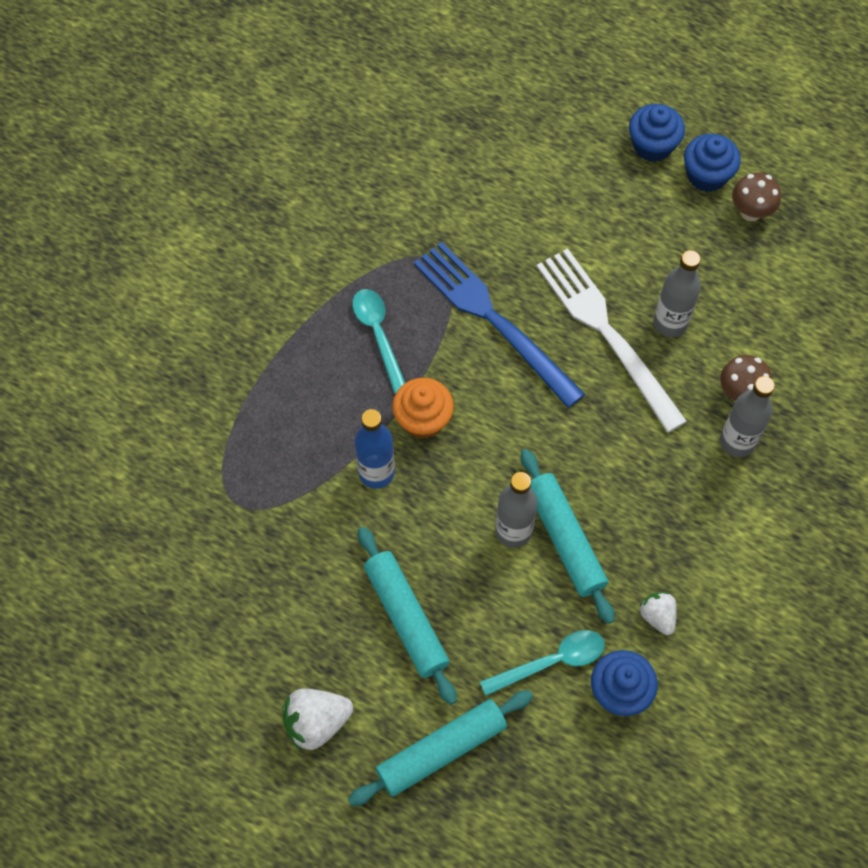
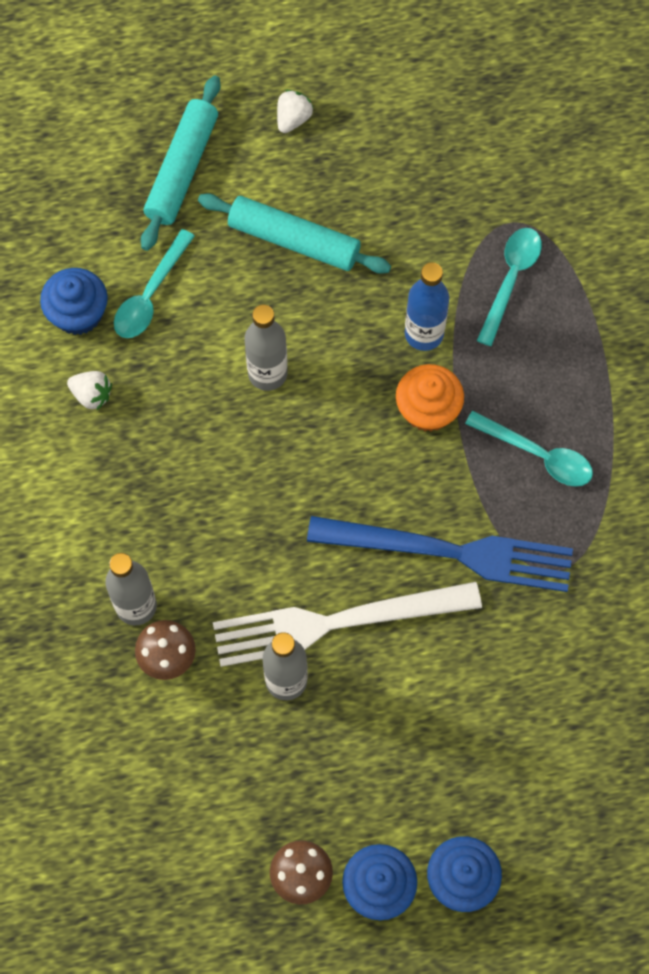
camera: 140 degrees right, 5 degrees up
white strawberry [283,688,353,751] -> white strawberry [277,90,313,133], size x0.63
turquoise rolling pin [521,449,614,624] -> none
white fork [536,248,687,433] -> white fork turned 150 degrees clockwise [213,582,482,667]
none -> turquoise spoon [477,228,542,346]

